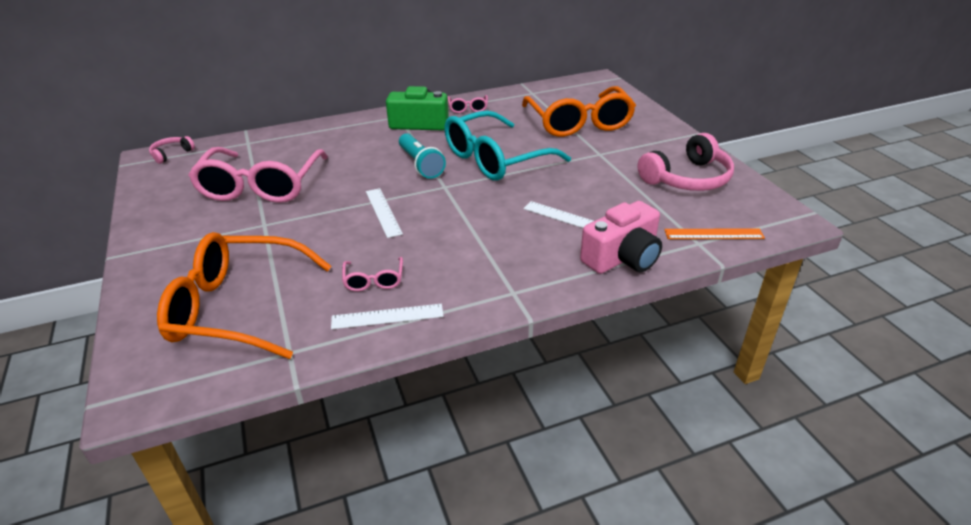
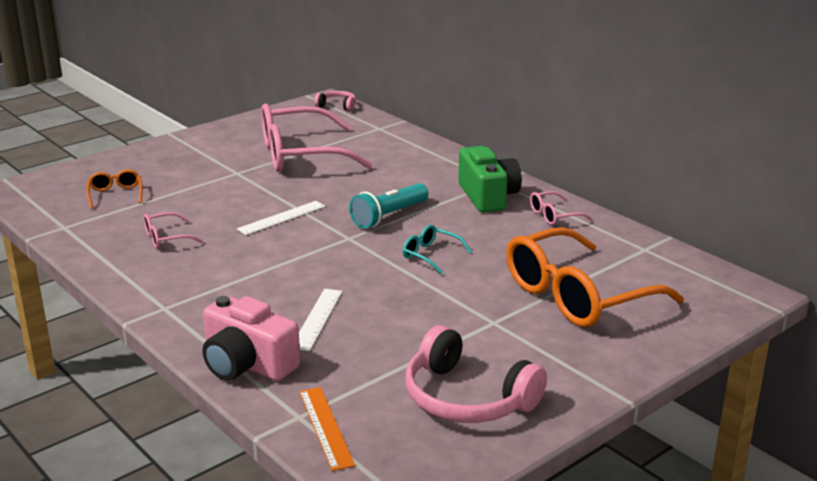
camera: 70 degrees right, 10 degrees down
orange glasses [157,232,332,359] -> orange glasses [86,169,142,209], size x0.42
white ruler [331,304,444,329] -> none
turquoise glasses [444,110,571,181] -> turquoise glasses [403,225,472,274], size x0.42

